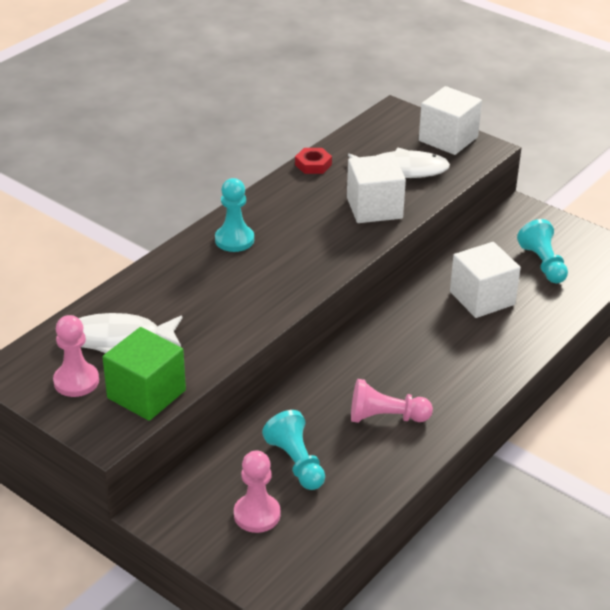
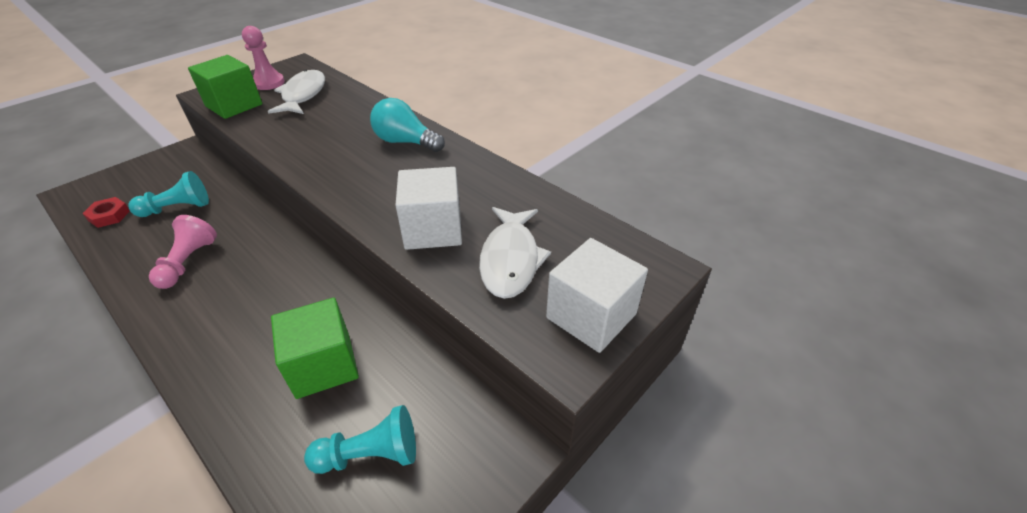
camera: 95 degrees right, 5 degrees up
turquoise pawn [215,178,254,252] -> turquoise light bulb [370,98,445,152]
pink pawn [234,450,280,533] -> none
red nut [295,148,332,174] -> red nut moved to [82,197,130,228]
white cube [450,242,521,318] -> green cube [271,298,359,399]

